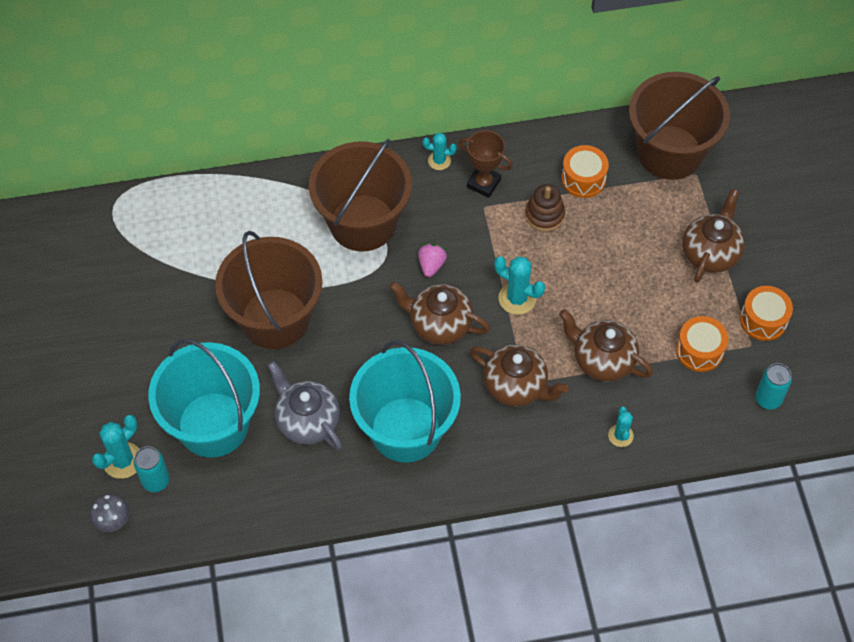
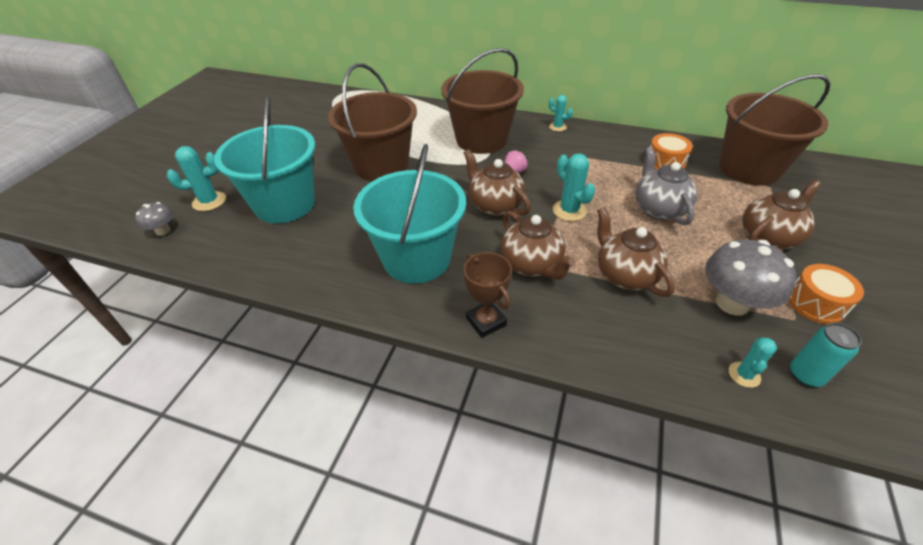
camera: 30 degrees right, 15 degrees down
turquoise can [134,446,170,492] -> none
grey teapot [268,361,342,450] -> grey teapot moved to [636,147,697,225]
brown trophy [459,130,513,198] -> brown trophy moved to [464,252,512,338]
brown stacking toy [525,184,565,232] -> none
turquoise cactus [608,406,634,447] -> turquoise cactus moved to [729,338,777,388]
orange drum [676,316,728,372] -> grey mushroom [705,239,796,316]

